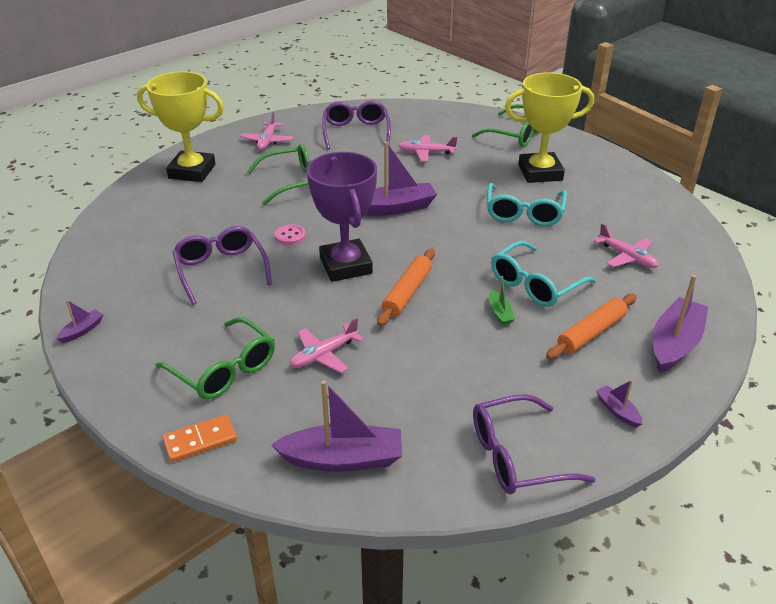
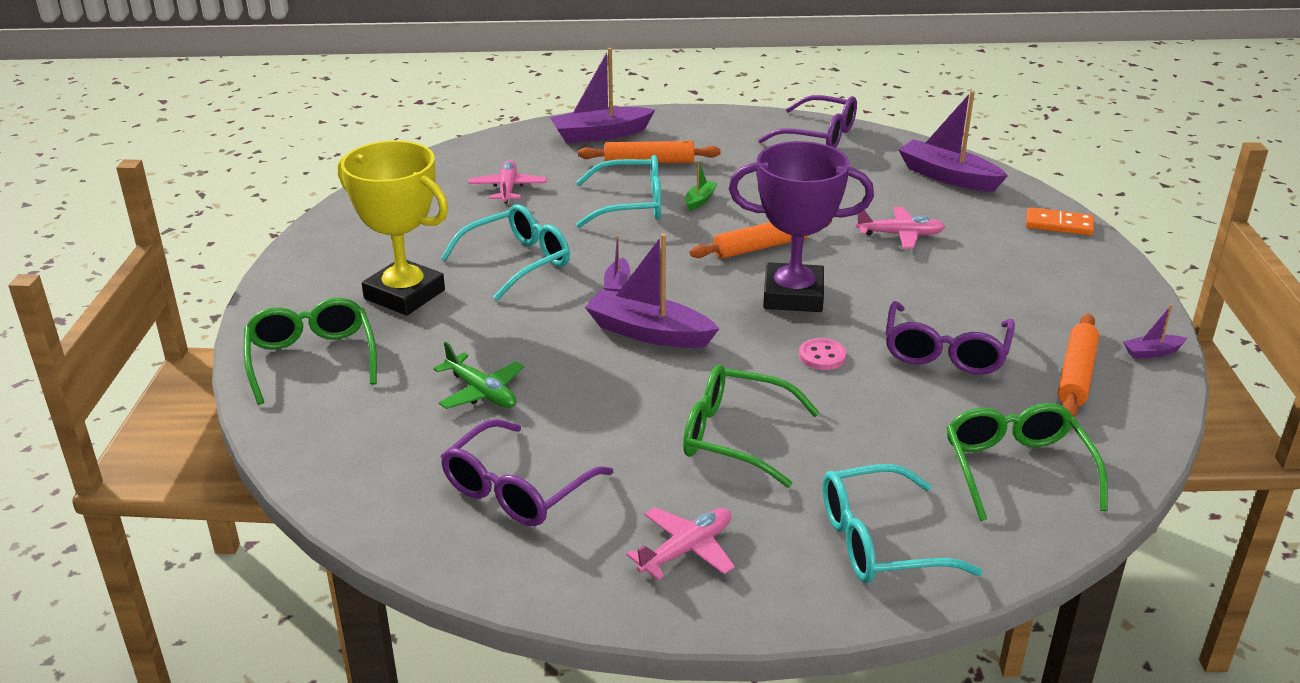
camera: 140 degrees left, 5 degrees down
yellow trophy [137,71,224,182] -> turquoise glasses [823,464,983,583]
green glasses [155,317,275,400] -> green glasses moved to [946,403,1108,521]
purple trophy [306,152,377,282] -> purple trophy turned 75 degrees clockwise [729,141,874,312]
pink plane [399,135,457,162] -> green plane [433,342,524,409]
purple boat [596,380,643,427] -> purple boat moved to [604,235,630,292]
none -> orange rolling pin [1058,314,1099,417]

